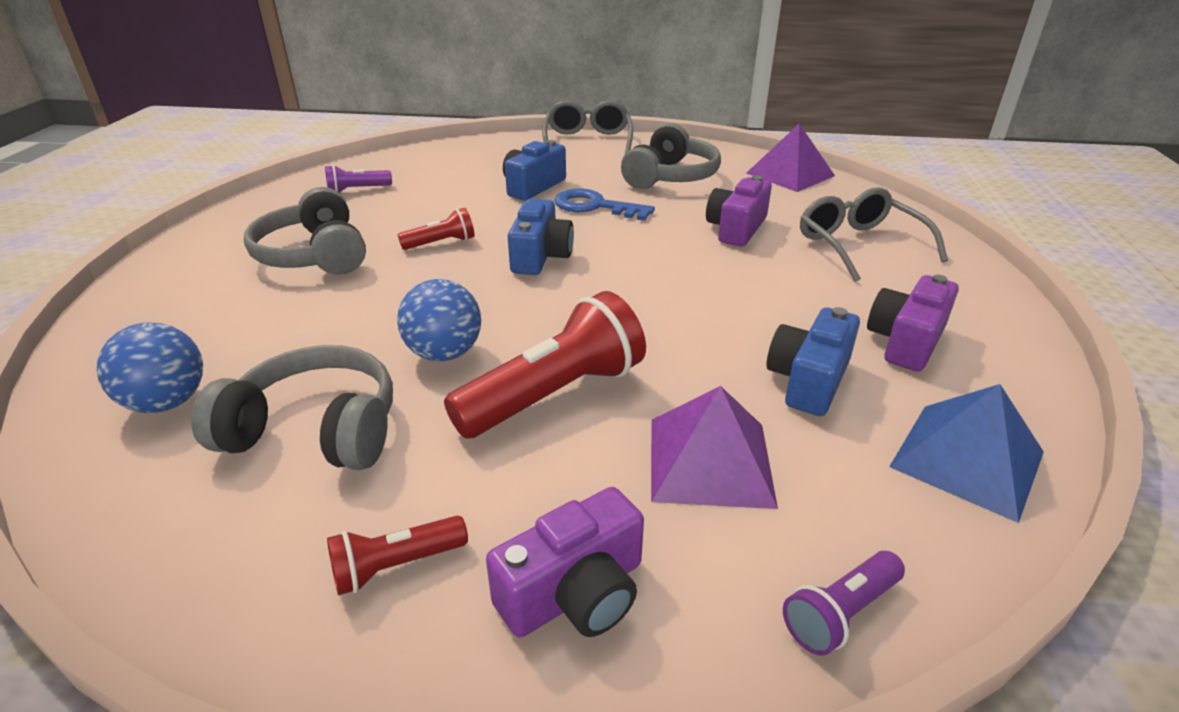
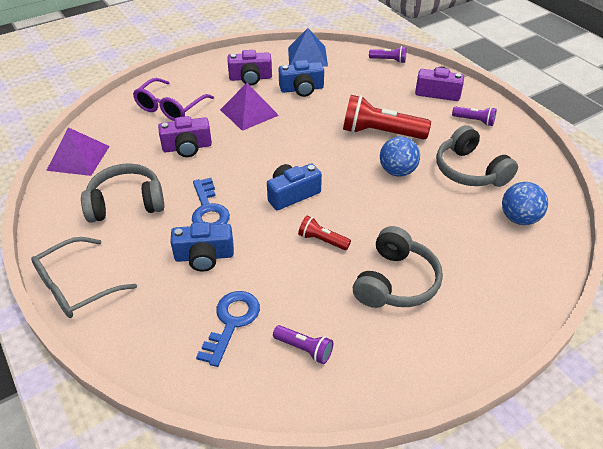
camera: 130 degrees left, 10 degrees up
red flashlight [327,516,468,596] -> purple flashlight [452,106,497,126]
purple pyramid [651,386,778,509] -> purple pyramid moved to [220,83,279,131]
grey glasses [800,188,948,282] -> purple glasses [133,78,214,121]
none -> blue key [196,291,260,367]

